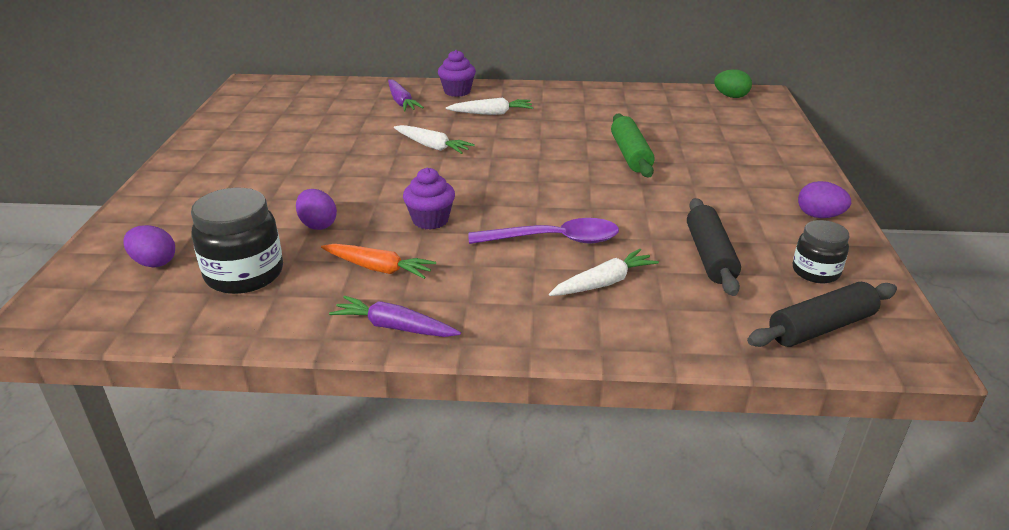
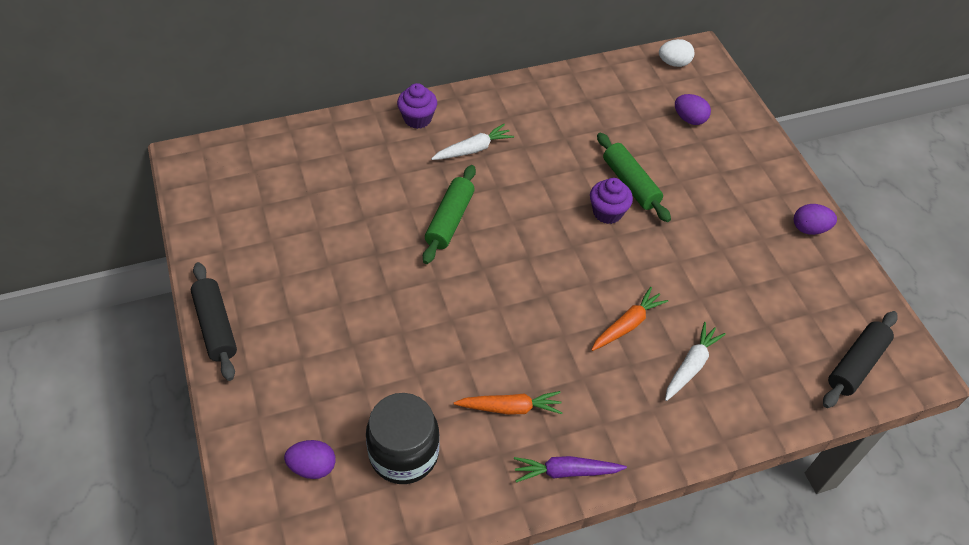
camera: 25 degrees left, 20 degrees up
purple egg [296,189,337,230] -> purple egg moved to [675,94,711,125]
purple carrot [388,80,424,112] -> none
white carrot [394,125,475,154] -> green rolling pin [423,165,476,264]
purple cupcake [403,168,455,230] -> purple cupcake moved to [590,178,633,224]
purple spoon [469,218,619,244] -> orange carrot [591,287,668,351]
black rolling pin [687,198,741,296] -> black rolling pin moved to [191,262,237,381]
green egg [714,69,752,98] -> white egg [659,39,695,67]
black jar [793,220,850,283] -> none

